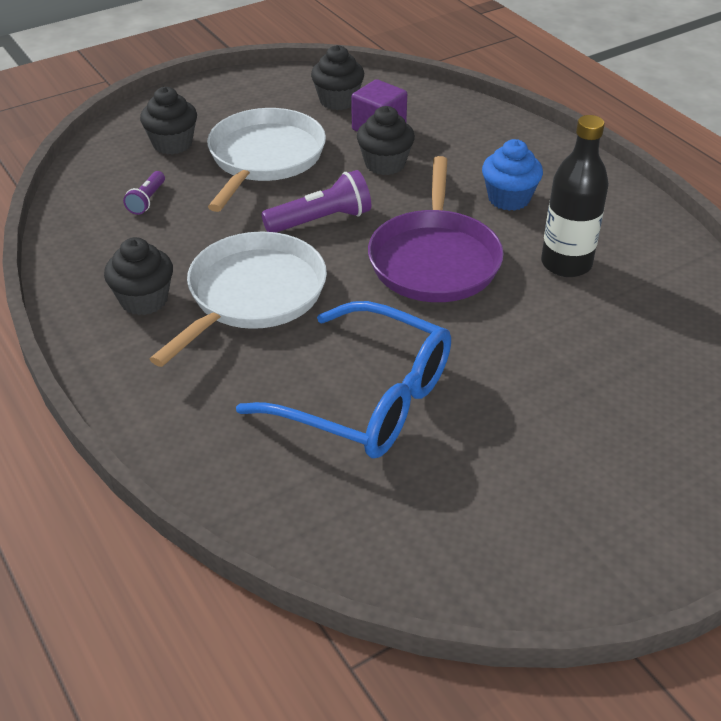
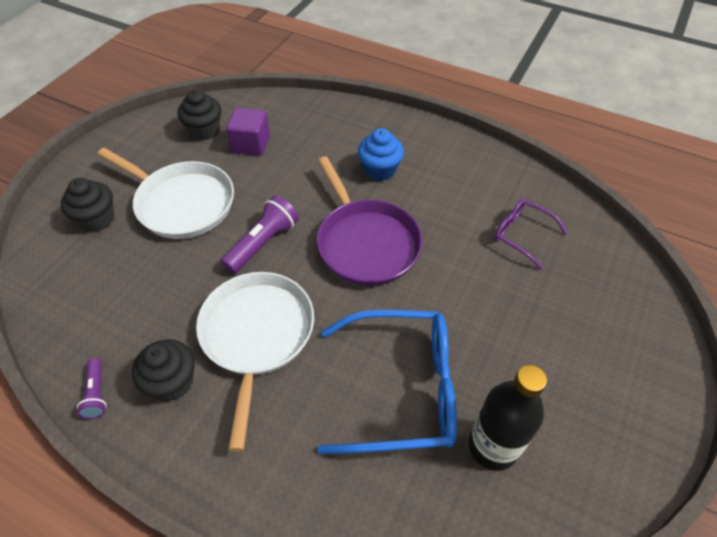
camera: 30 degrees left, 10 degrees up
purple flashlight [123,171,165,215] -> purple flashlight moved to [77,358,107,419]
white pan [207,108,326,212] -> white pan turned 135 degrees clockwise [97,148,234,239]
black cupcake [357,106,415,175] -> none
black bottle [541,115,609,277] -> black bottle moved to [469,365,547,471]
none -> purple glasses [494,199,568,270]

